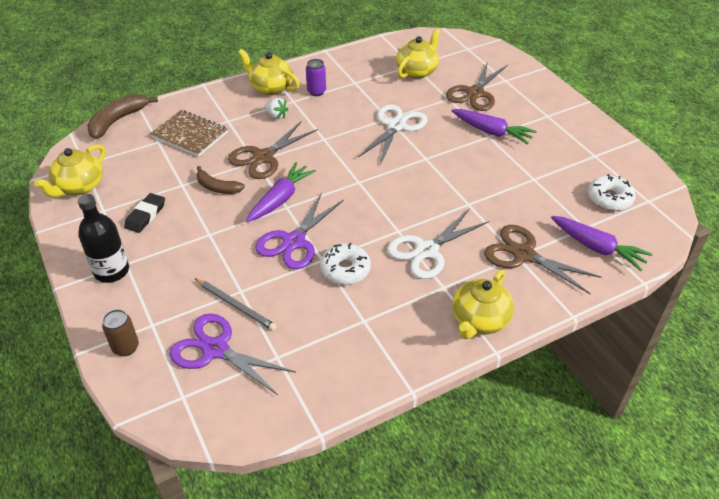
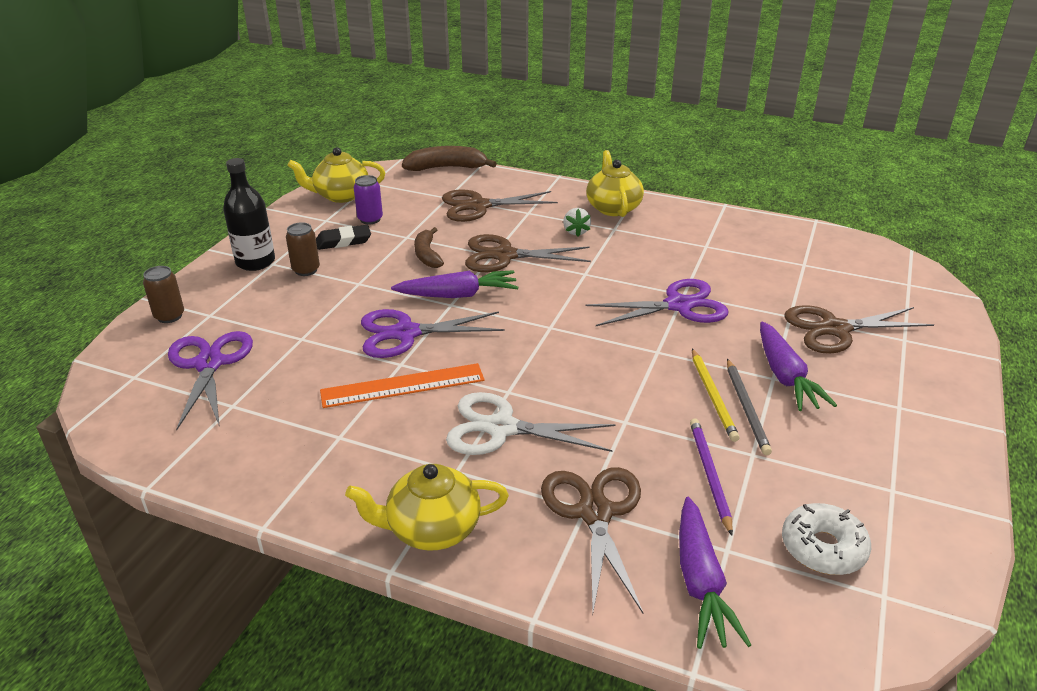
camera: 50 degrees right, 10 degrees down
brown notebook [150,110,228,157] -> brown scissors [442,189,558,222]
grey pencil [195,278,277,331] -> grey pencil moved to [727,359,772,455]
purple can [306,59,326,96] -> purple can moved to [354,175,383,224]
white donut [320,243,371,285] -> orange ruler [320,363,485,408]
white scissors [358,104,428,164] -> purple scissors [585,279,728,326]
yellow teapot [396,29,440,79] -> none
none -> brown can [286,222,320,276]
none -> purple pencil [690,419,733,535]
none -> yellow pencil [692,349,740,442]

